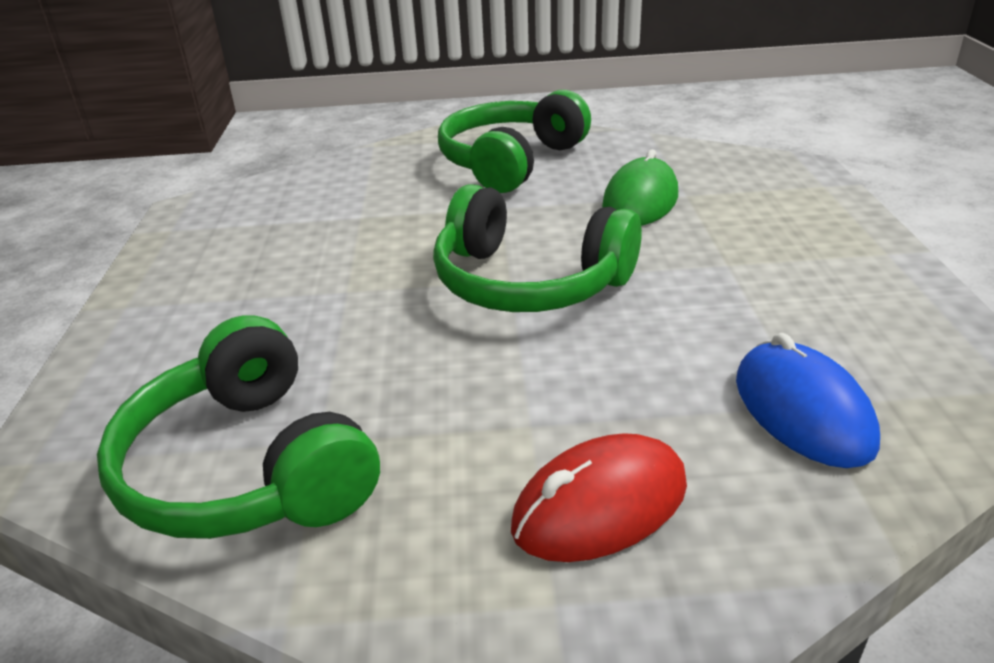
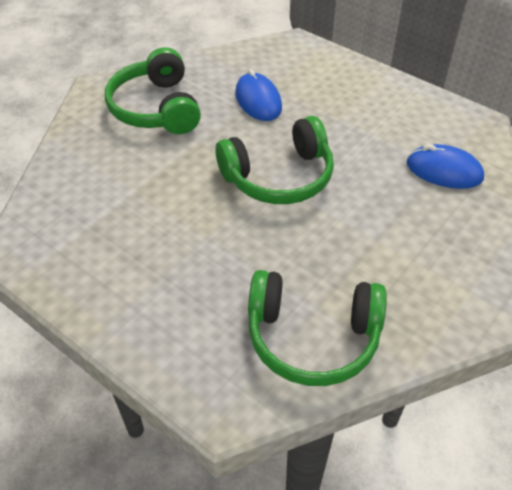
camera: 50 degrees left, 15 degrees up
red mouse [511,433,687,562] -> none
green mouse [602,149,678,226] -> blue mouse [235,69,282,121]

